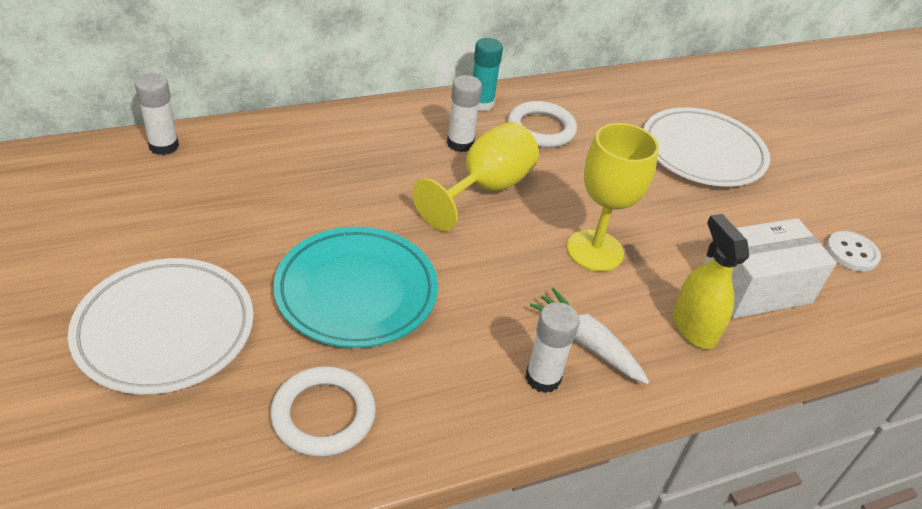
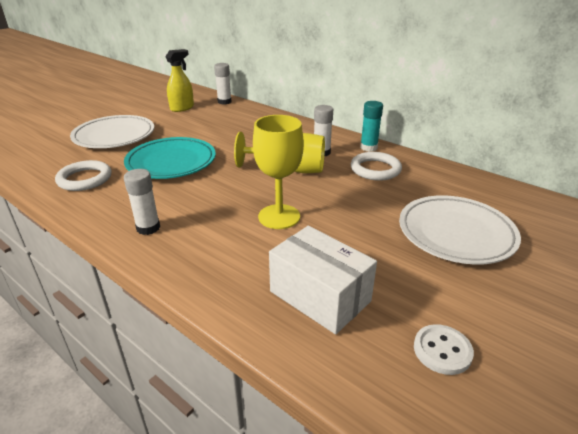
camera: 65 degrees right, 10 degrees down
white carrot [530,288,649,384] -> none
yellow spray bottle [673,214,749,349] -> yellow spray bottle moved to [166,49,194,112]

